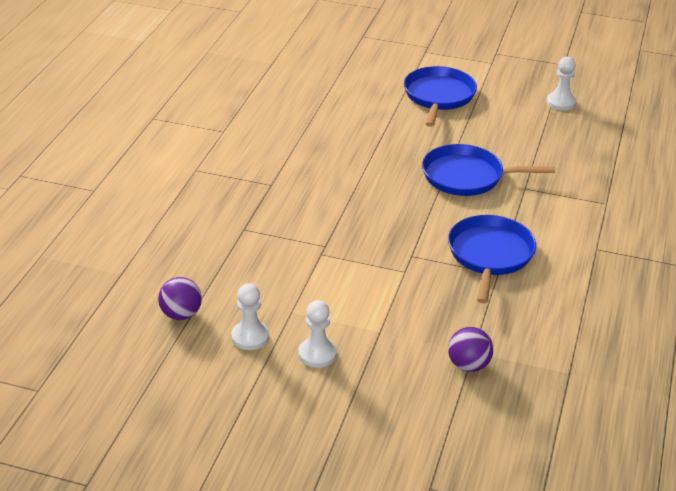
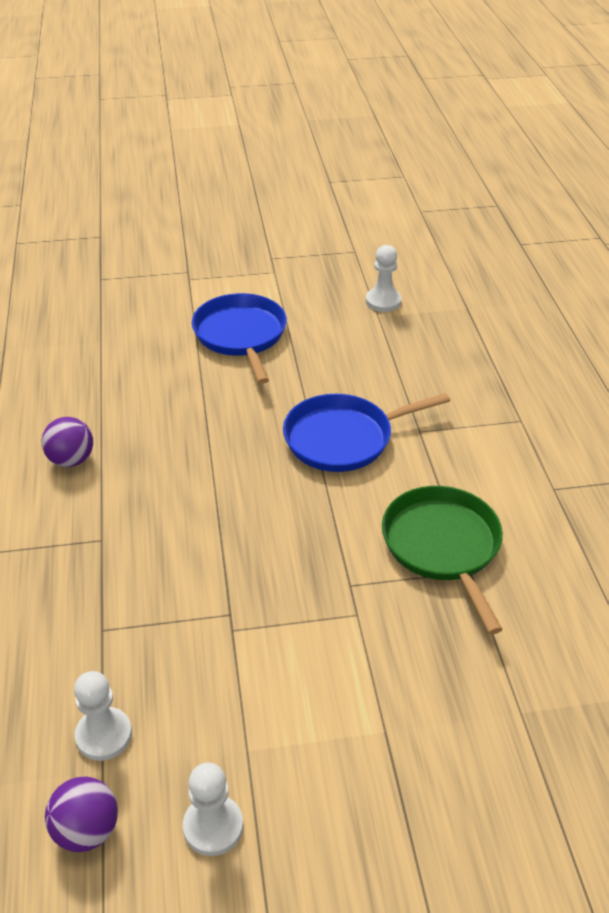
camera: 25 degrees left, 5 degrees up
white pawn [298,300,337,368] -> white pawn moved to [74,671,132,761]
blue pan [448,215,536,304] -> green pan [382,486,503,634]
purple ball [448,327,493,372] -> purple ball moved to [42,417,93,467]

